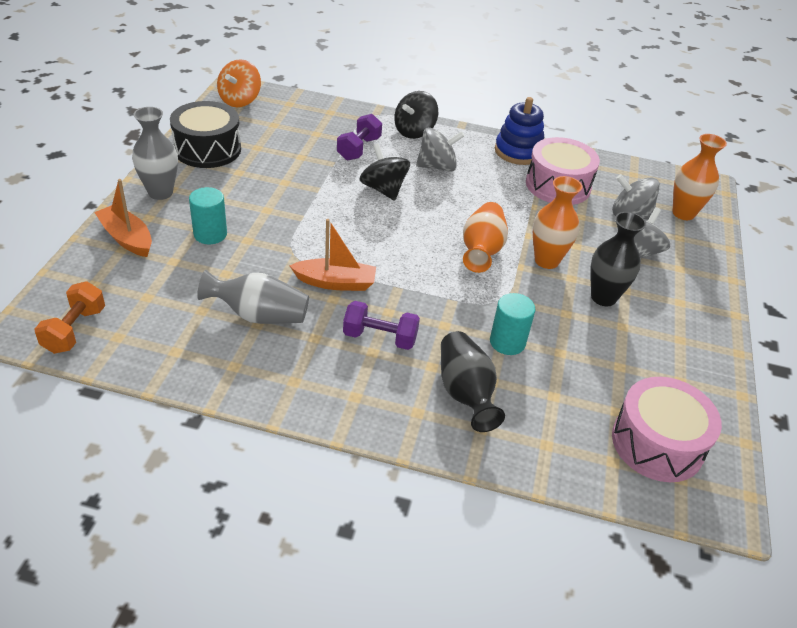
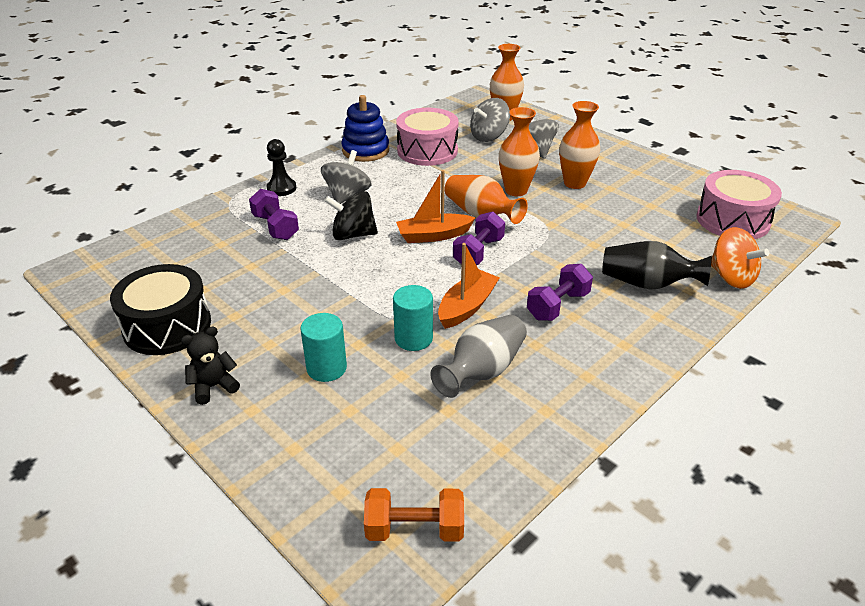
camera: 55 degrees left, 5 degrees down
orange dumbbell [34,282,105,354] -> orange dumbbell turned 45 degrees counterclockwise [364,488,464,541]
orange boat [94,179,152,257] -> orange boat moved to [396,170,475,243]
grey vase [132,107,178,200] -> black teddy bear [181,326,240,405]
orange spinning top [217,59,261,107] -> orange spinning top moved to [711,227,769,289]
black spinning top [395,91,438,139] -> black pawn [267,139,296,196]
turquoise cylinder [490,293,536,355] -> turquoise cylinder moved to [393,285,433,351]
black vase [590,212,646,306] -> orange vase [559,101,600,189]
none -> purple dumbbell [453,211,505,265]

